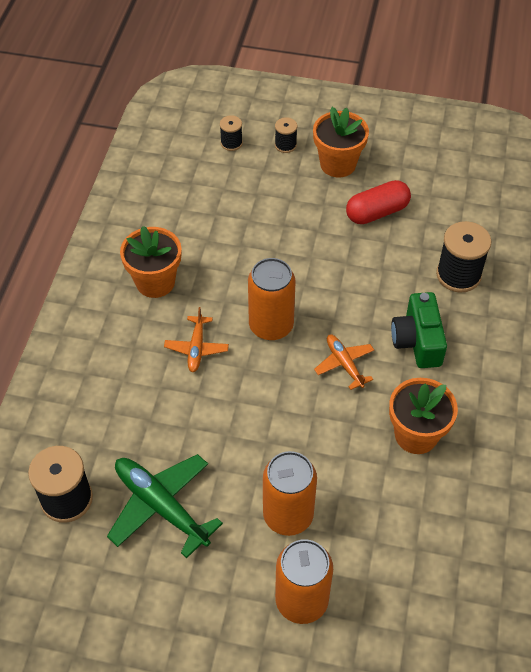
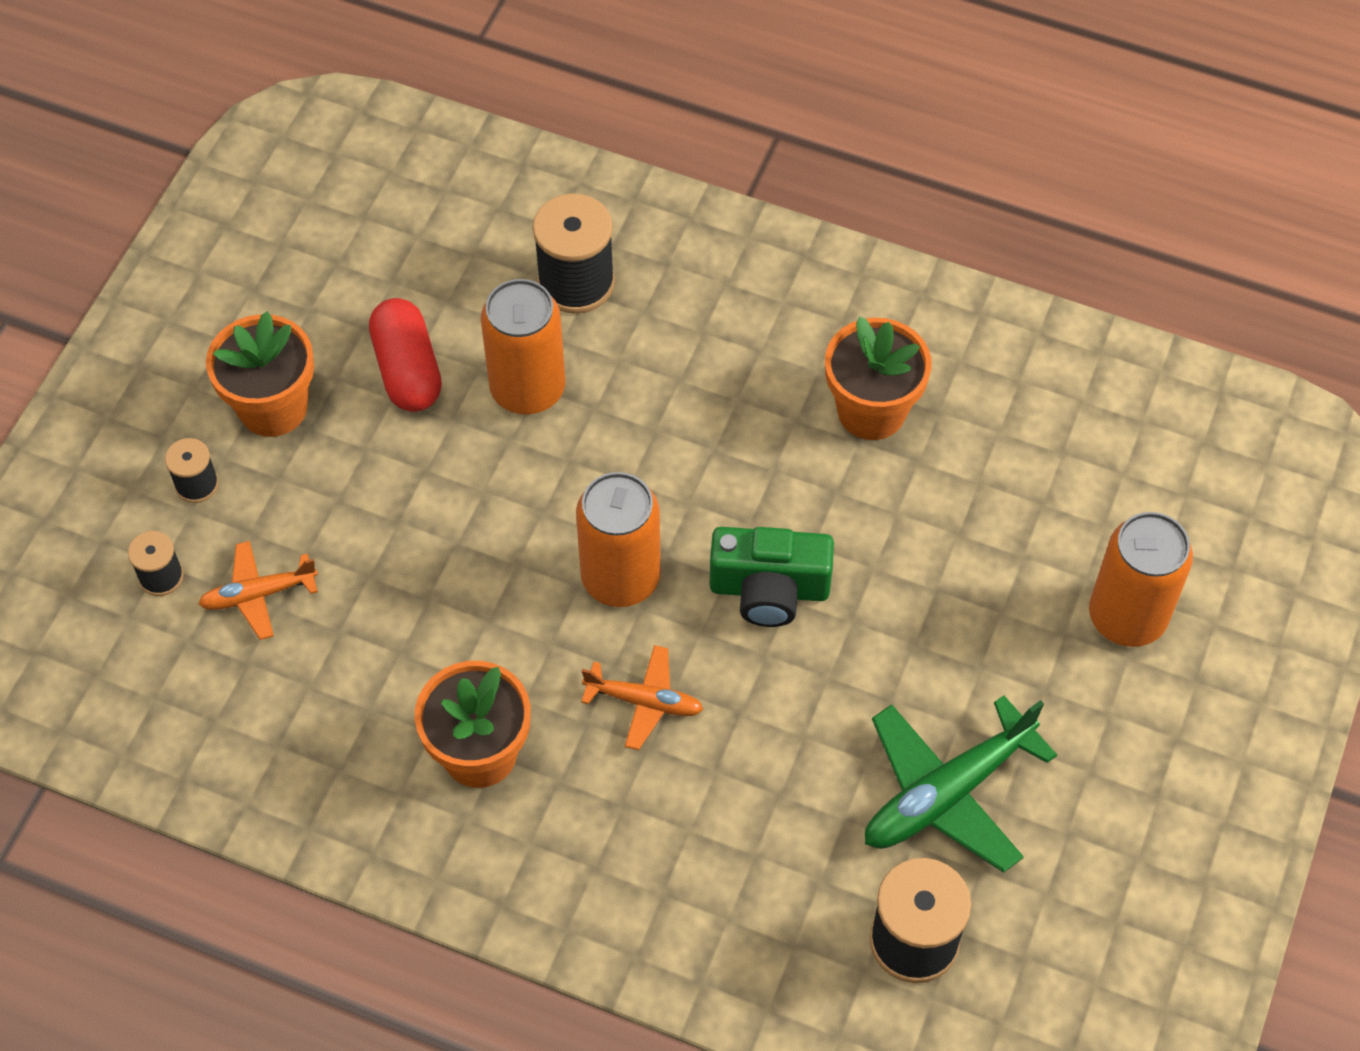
camera: 80 degrees left, 5 degrees up
orange can [263,451,317,536] -> orange can moved to [481,279,566,414]
orange plane [314,335,374,390] -> orange plane moved to [198,541,318,640]
green camera [391,292,447,368] -> green camera moved to [710,527,834,627]

